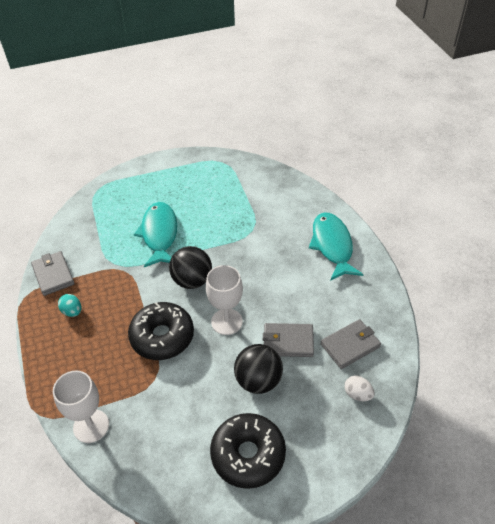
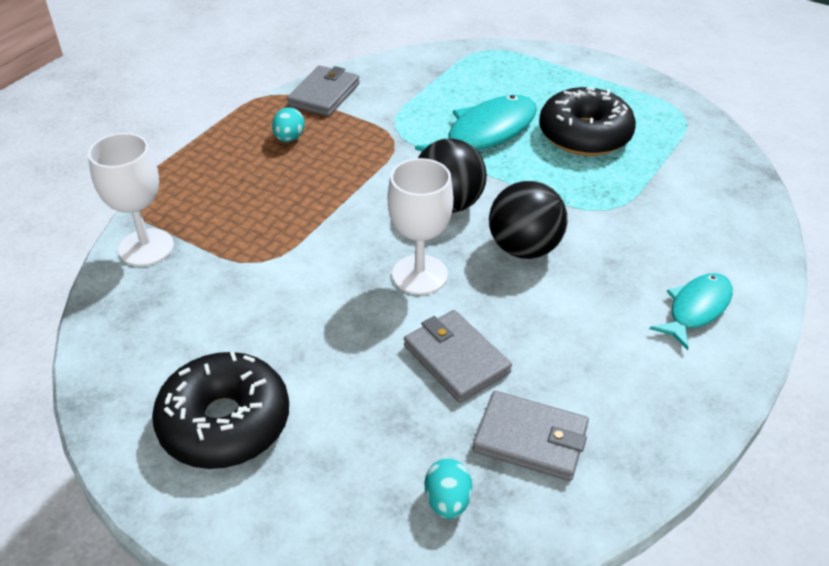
camera: 50 degrees right, 5 degrees down
black donut [128,302,194,360] -> black donut moved to [539,87,636,156]
black ball [234,344,283,394] -> black ball moved to [489,181,567,259]
turquoise fish [309,212,363,281] -> turquoise fish [650,273,733,350], size x0.63
white egg [344,376,375,401] -> turquoise egg [425,458,472,519]

